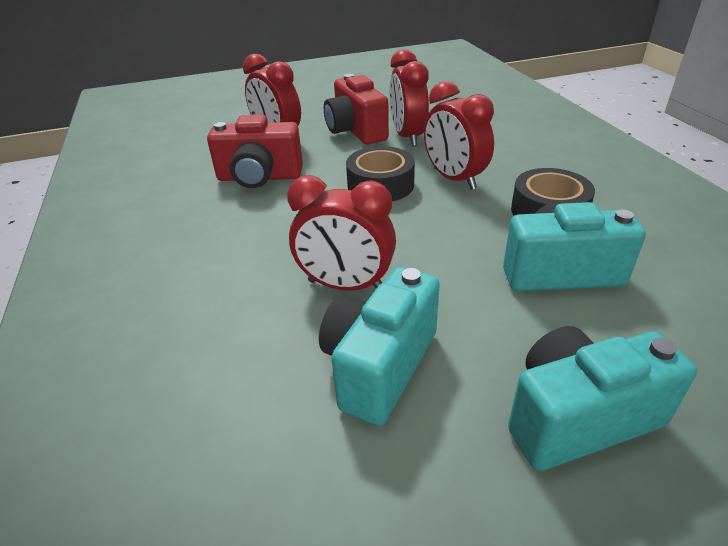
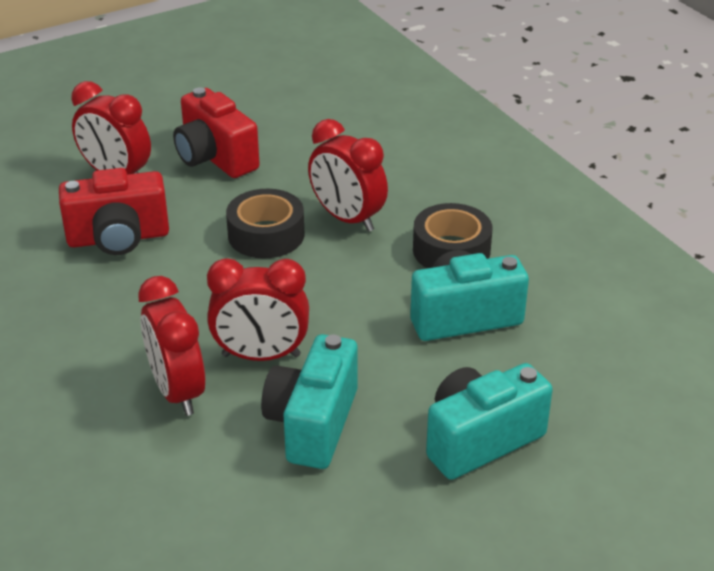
camera: 15 degrees left, 0 degrees up
red clock [390,49,429,146] -> red clock moved to [138,276,205,416]

